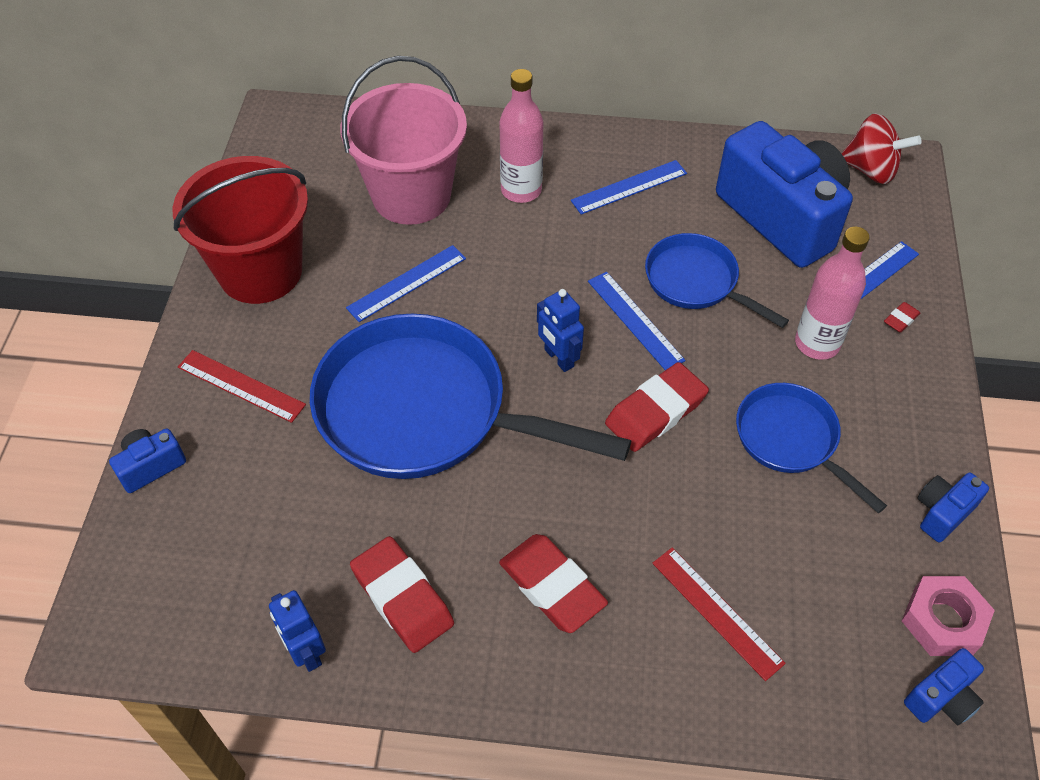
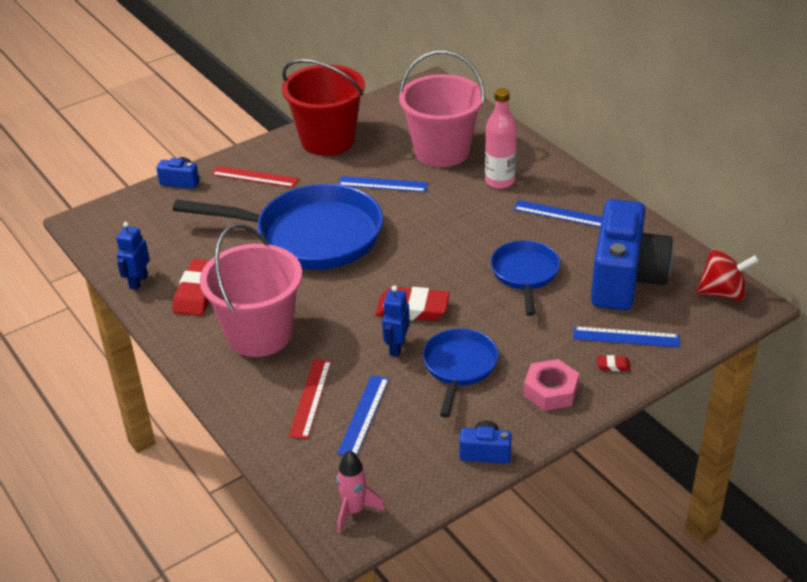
camera: 50 degrees right, 15 degrees down
red ruler [178,350,306,423] -> red ruler turned 60 degrees counterclockwise [212,166,299,187]
blue pan [310,314,632,479] -> blue pan turned 120 degrees clockwise [173,184,383,270]
red eraser [499,534,608,633] -> pink bucket [200,224,302,357]
blue robot [537,289,584,372] -> blue robot moved to [382,285,410,357]
blue ruler [588,272,685,370] -> blue ruler moved to [337,375,389,455]
pink bottle [795,227,870,360] -> none
red spinning top [841,113,922,184] -> red spinning top turned 75 degrees counterclockwise [695,249,759,301]
pink nut [902,576,995,656] -> pink nut moved to [523,359,579,411]
blue camera [904,648,984,725] -> pink rocket [336,450,385,533]

